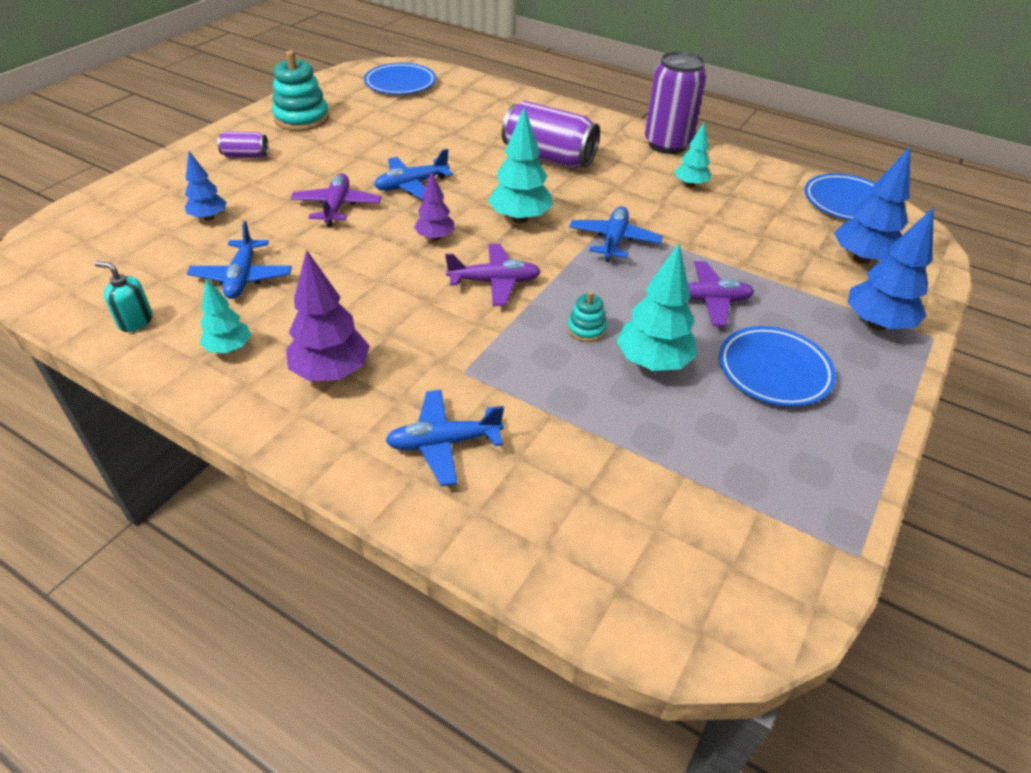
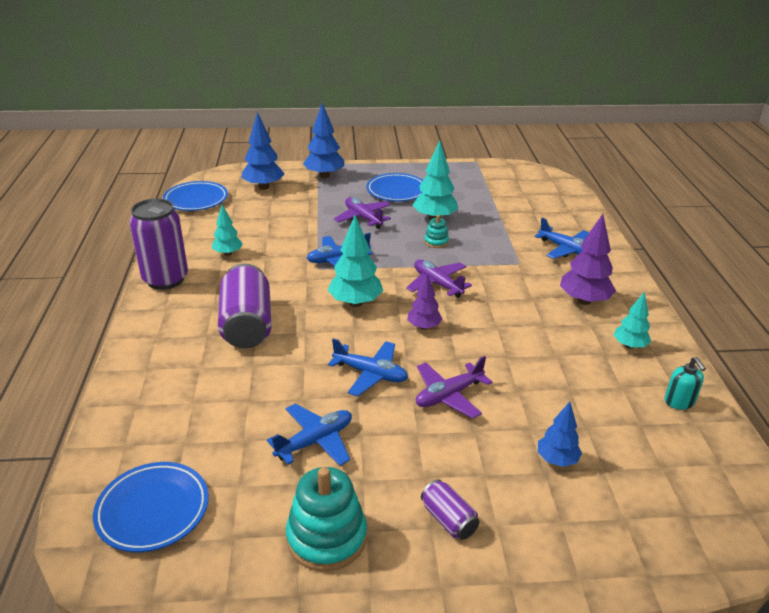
camera: 125 degrees left, 10 degrees down
blue plane [187,221,292,299] -> blue plane moved to [267,404,352,466]

